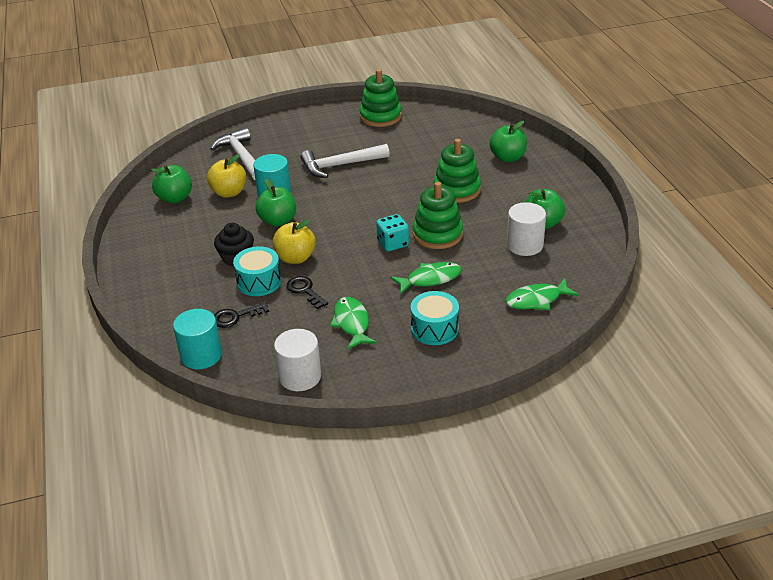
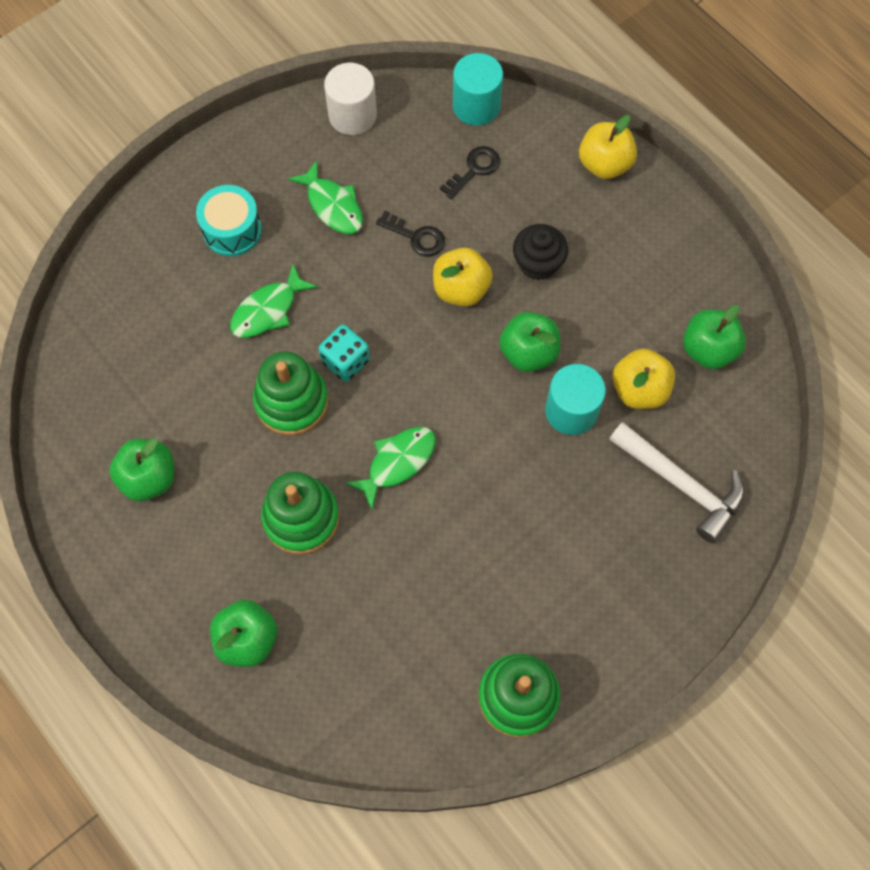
camera: 155 degrees right, 30 degrees up
turquoise drum [233,246,281,296] -> none
white hammer [300,144,390,178] -> none
green fish [505,279,579,310] -> green fish moved to [345,427,436,510]
white cylinder [507,202,546,256] -> none
none -> yellow apple [579,115,637,179]

